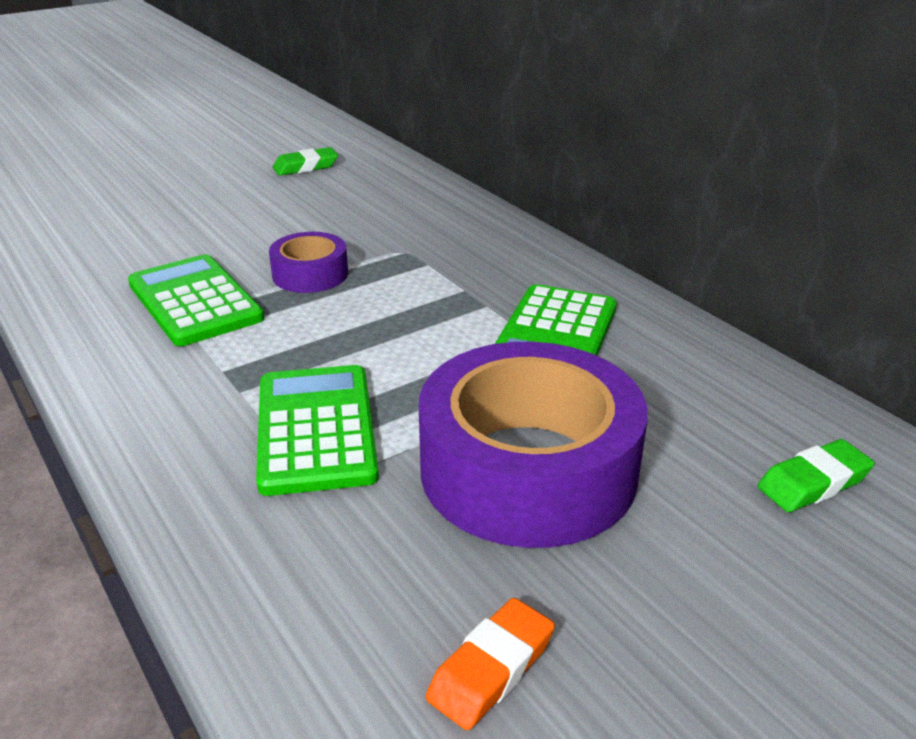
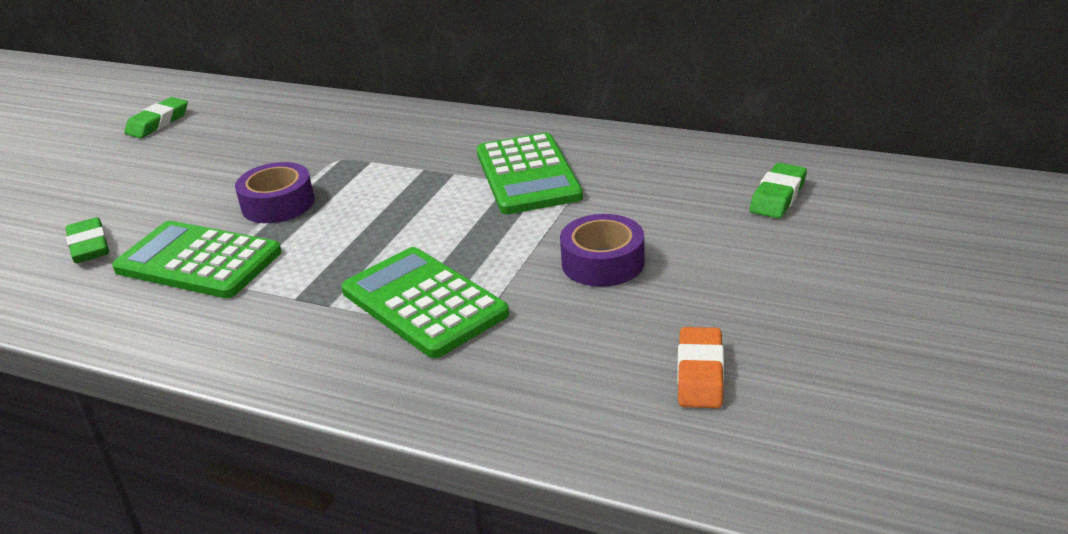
camera: 30 degrees left, 0 degrees up
purple tape [419,342,648,548] -> purple tape [560,214,645,287], size x0.48
none -> green eraser [66,217,109,263]

